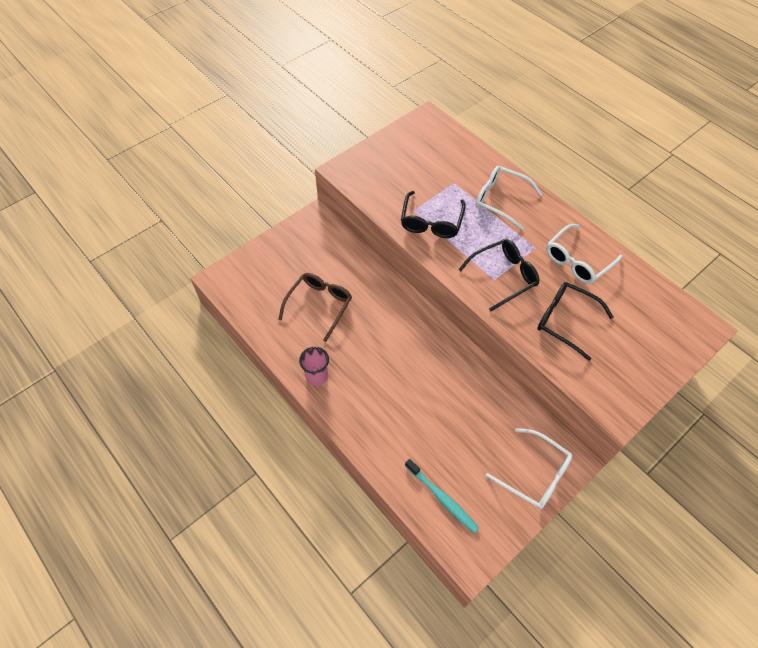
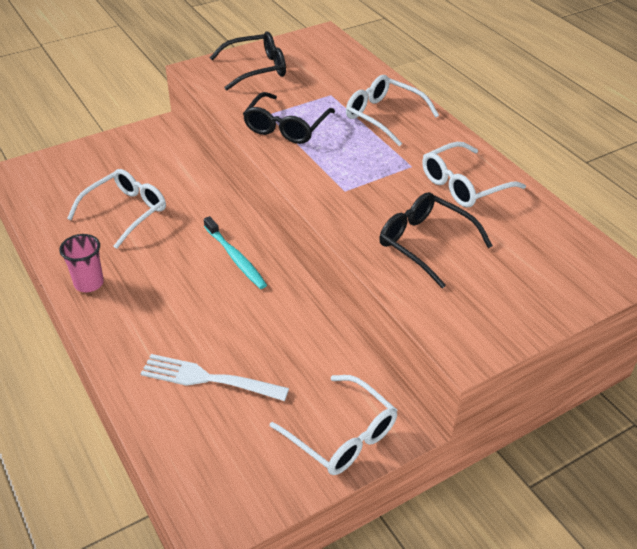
camera: 10 degrees right, 15 degrees down
brown glasses [278,273,352,342] -> white glasses [67,169,166,249]
turquoise toothbrush [405,459,479,533] -> turquoise toothbrush moved to [204,216,267,289]
black glasses [458,239,539,311] -> black glasses moved to [209,31,286,90]
none -> white fork [140,354,289,401]

